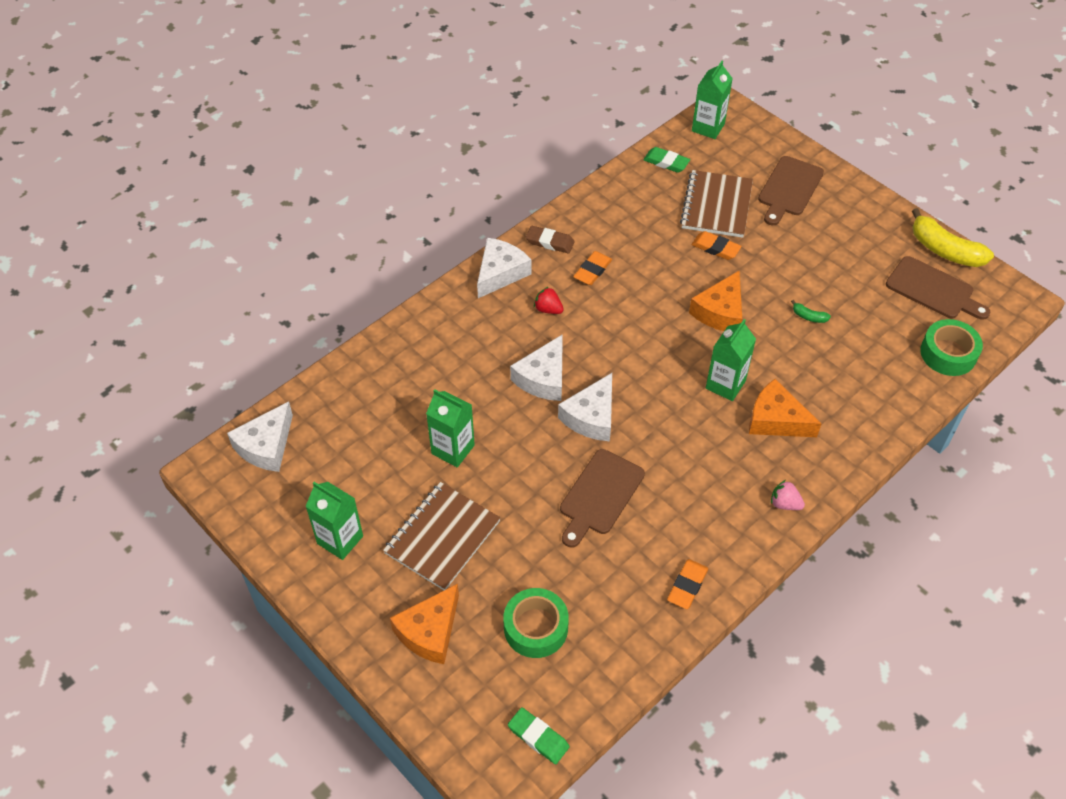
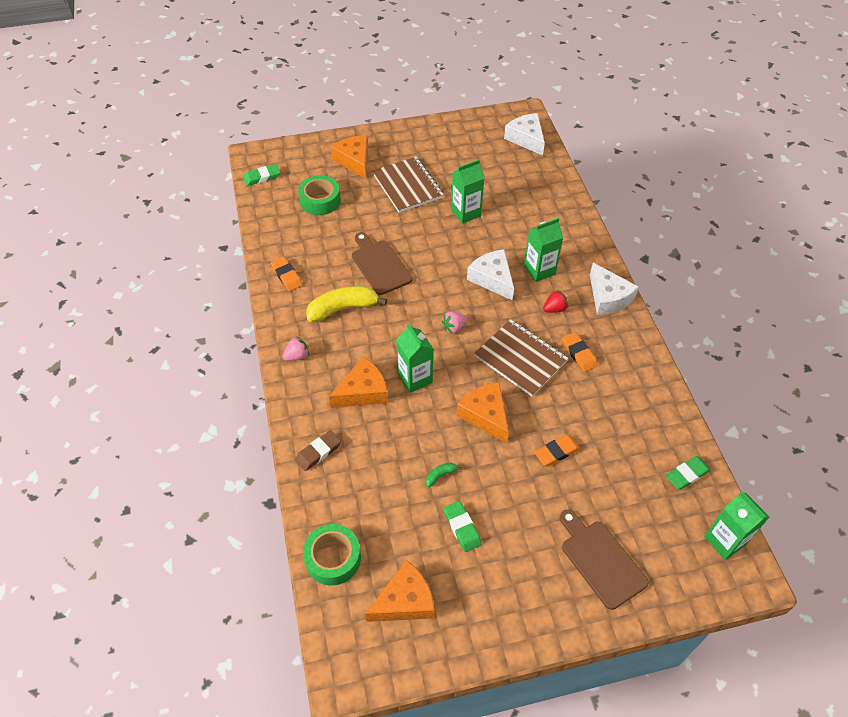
camera: 120 degrees right, 0 degrees up
green carton [305,482,363,560] -> green carton moved to [524,218,563,282]
brown eraser [526,226,575,254] -> brown eraser moved to [295,430,341,471]
white cheese [558,373,612,441] -> none
brown notebook [680,170,753,238] -> brown notebook moved to [474,319,568,397]
brown cutting board [886,256,990,320] -> orange cheese [365,560,435,622]
yellow banana [912,208,994,267] -> yellow banana moved to [306,286,387,322]
none -> pink strawberry [442,311,467,333]
none -> green eraser [444,501,482,552]

